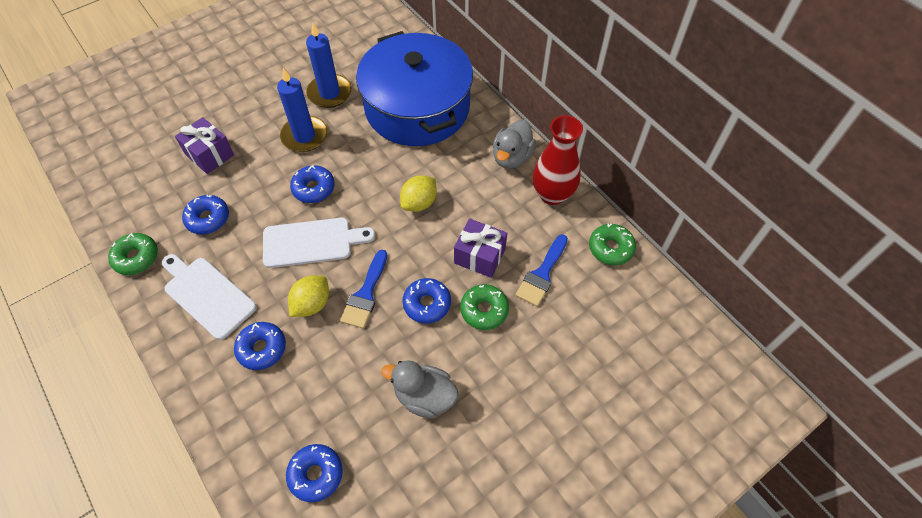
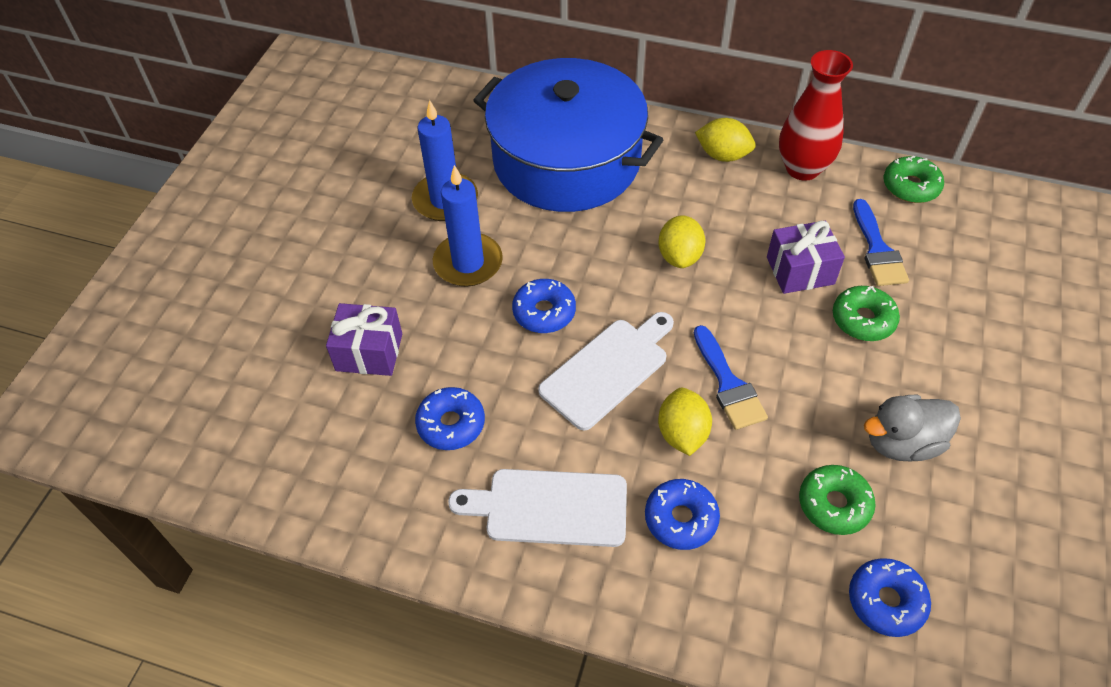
camera: 35 degrees left, 5 degrees down
green donut [108,233,158,275] -> green donut moved to [799,465,876,535]
blue donut [402,278,451,323] -> none
grey duck [493,119,536,169] -> yellow lemon [695,118,756,162]

